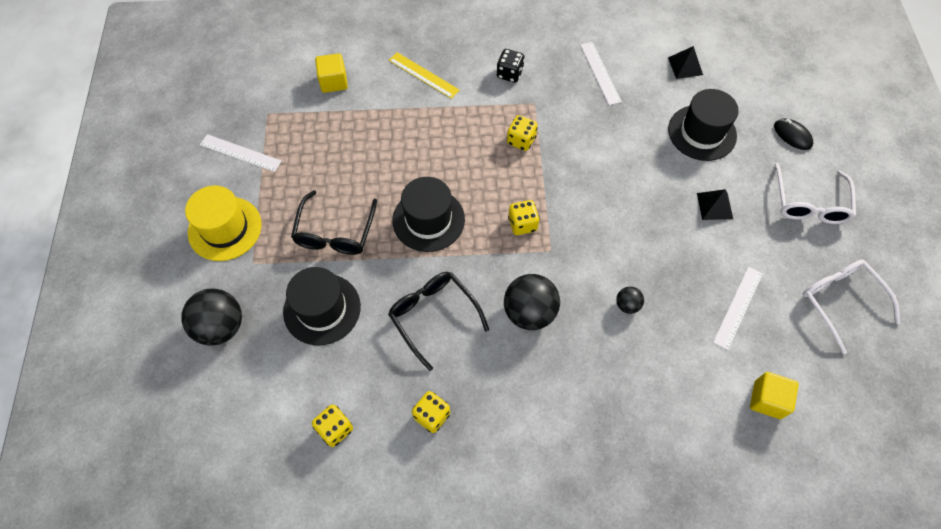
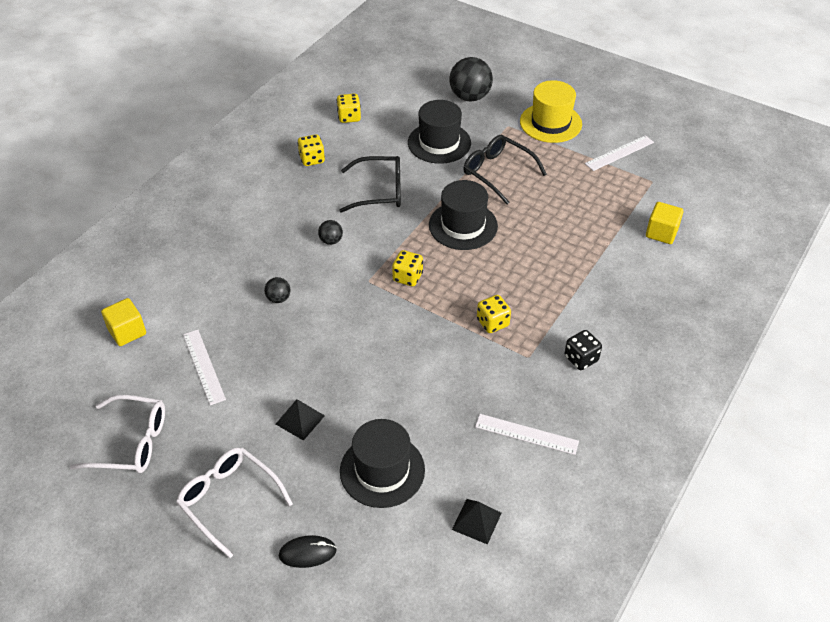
camera: 125 degrees right, 15 degrees down
yellow ruler [389,52,460,99] -> none
black ball [504,274,560,330] -> black ball [318,220,343,245], size x0.49

